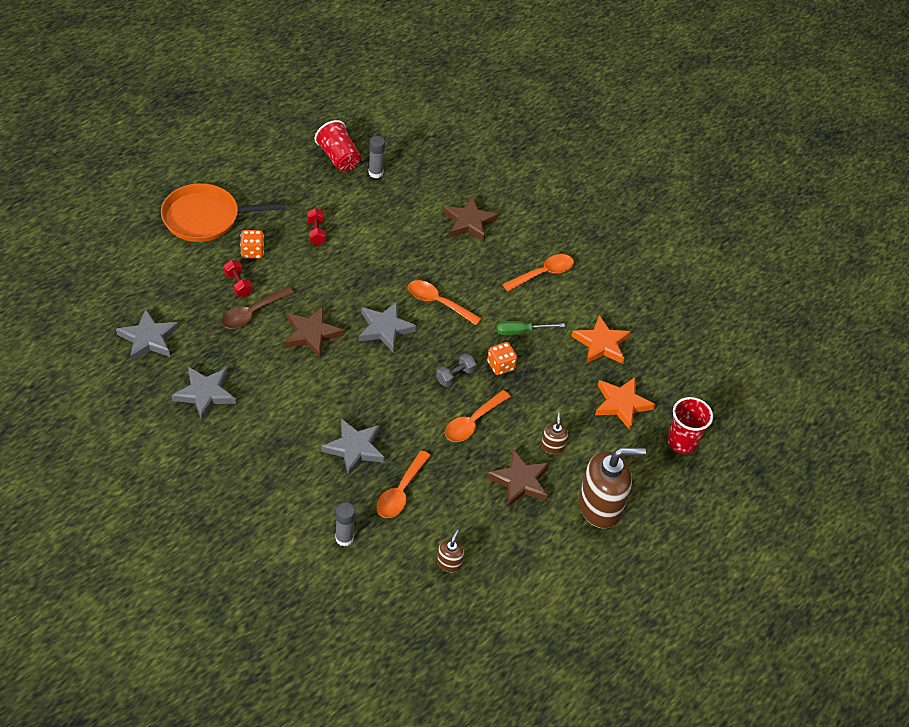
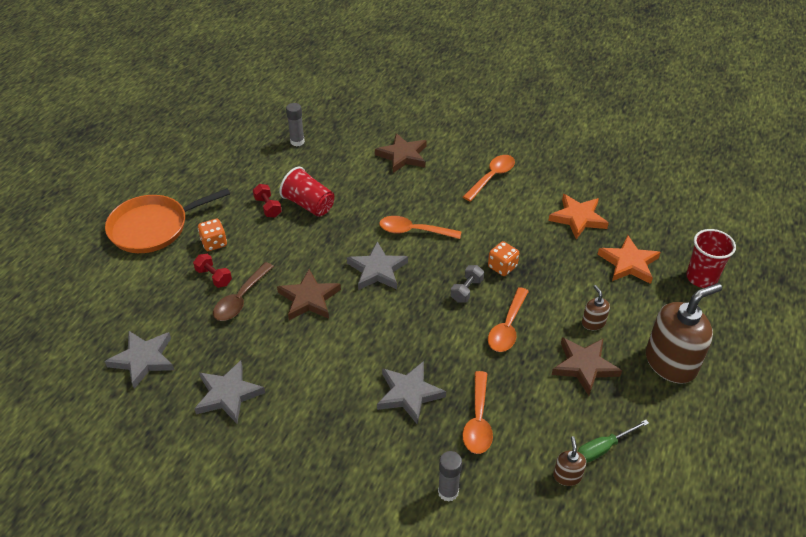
camera: 15 degrees left, 5 degrees down
red cup [315,120,361,172] -> red cup moved to [279,167,334,217]
green screwdriver [497,321,565,335] -> green screwdriver moved to [578,420,649,463]

